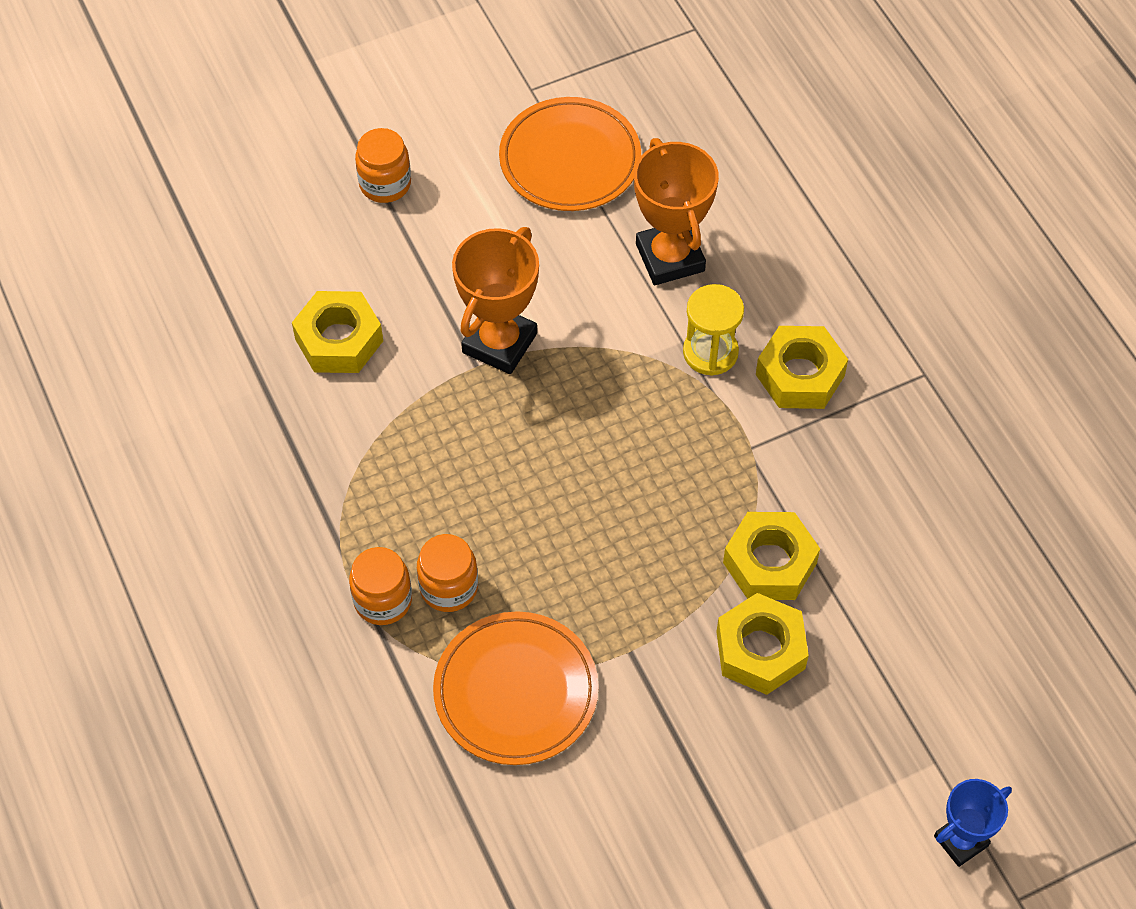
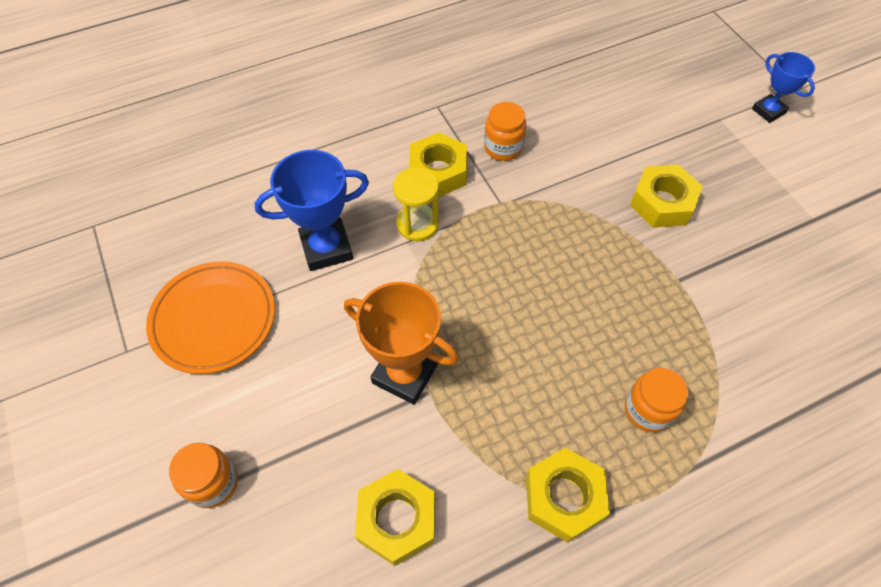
camera: 90 degrees left, 0 degrees up
orange jar [349,547,412,625] -> orange jar moved to [484,102,527,161]
orange plate [433,611,599,765] -> none
orange trophy [634,138,719,285] -> blue trophy [254,150,369,271]
yellow nut [723,512,820,600] -> yellow nut moved to [526,448,610,543]

